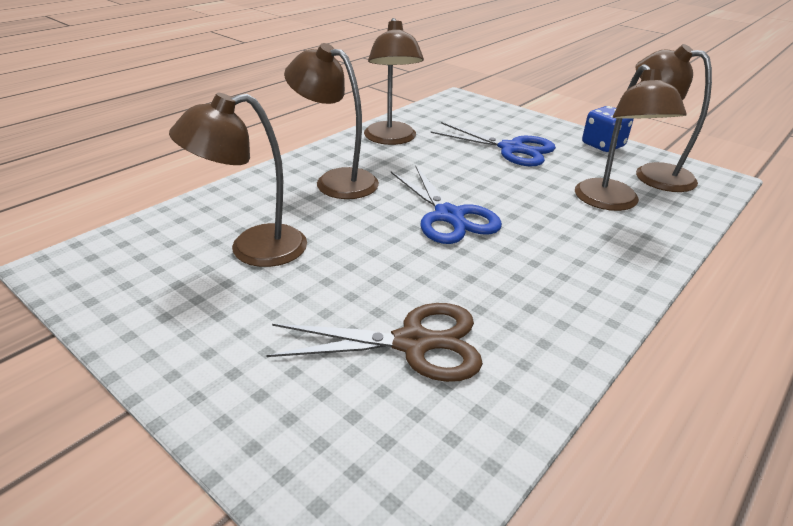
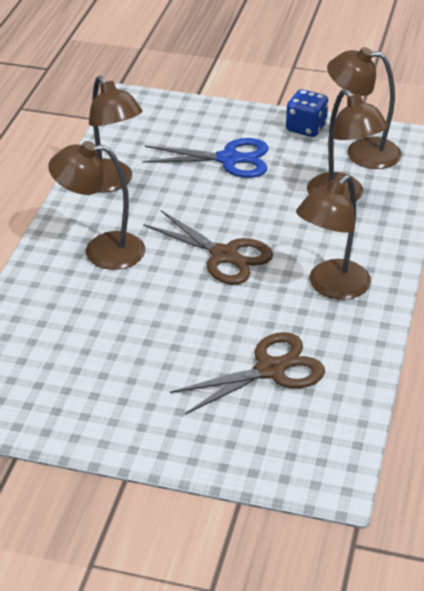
camera: 25 degrees left, 5 degrees up
brown lamp [169,93,307,267] -> brown lamp moved to [296,175,371,300]
blue scissors [391,166,502,244] -> brown scissors [143,210,273,284]

